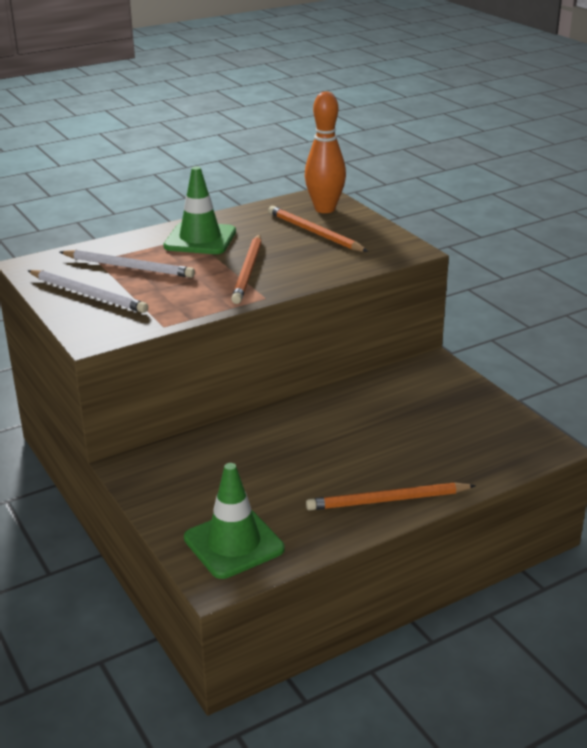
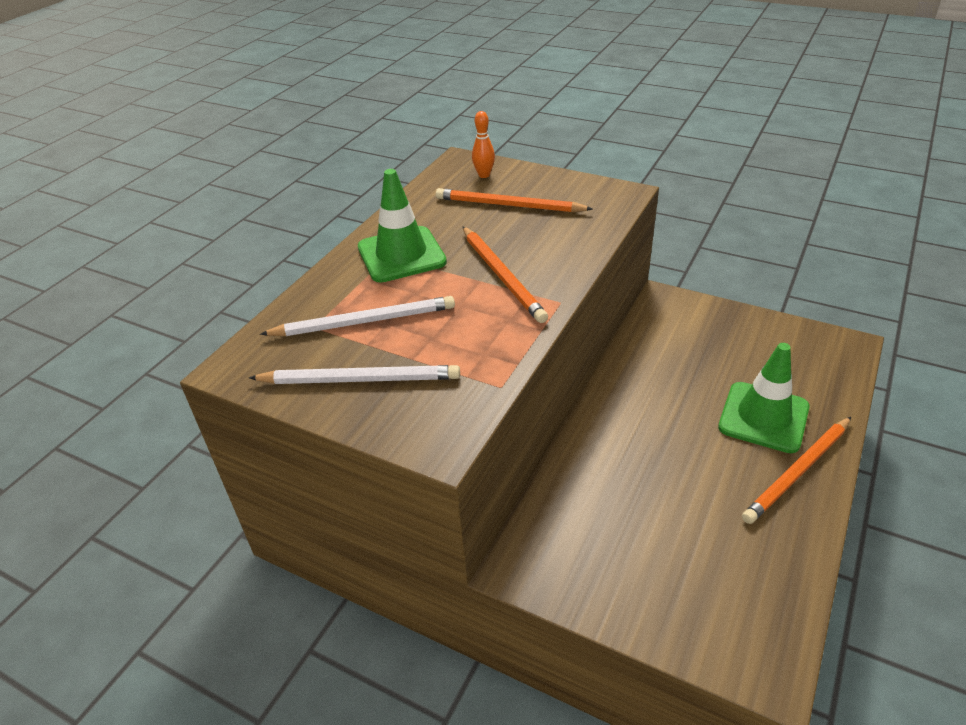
camera: 30 degrees left, 10 degrees up
green traffic cone [184,463,285,579] -> green traffic cone moved to [718,343,810,453]
orange bowling pin [305,91,346,213] -> orange bowling pin [472,111,495,178], size x0.50

